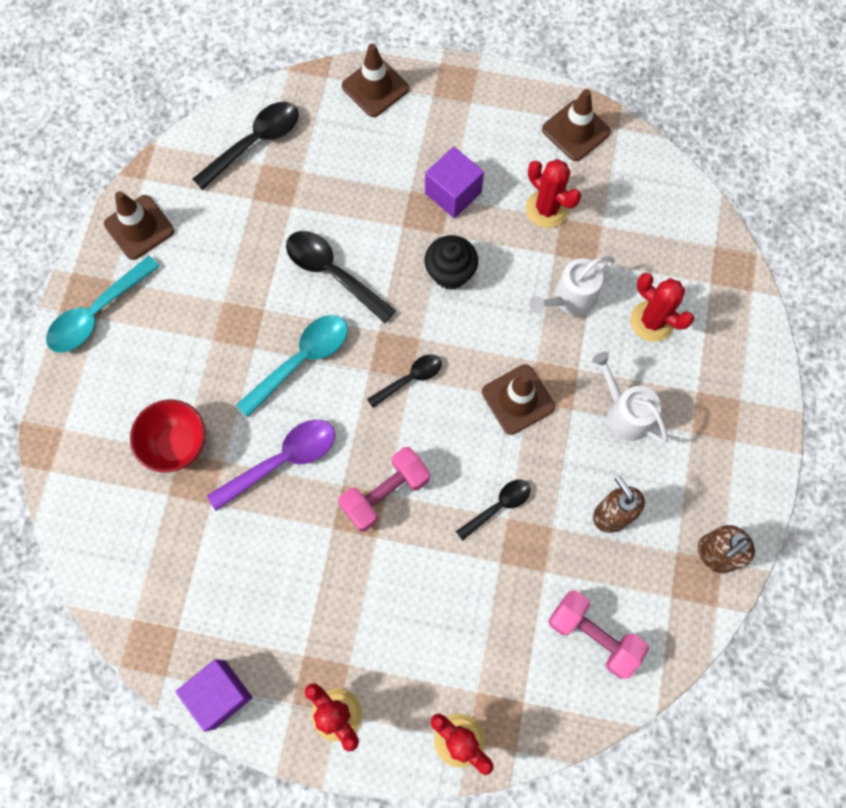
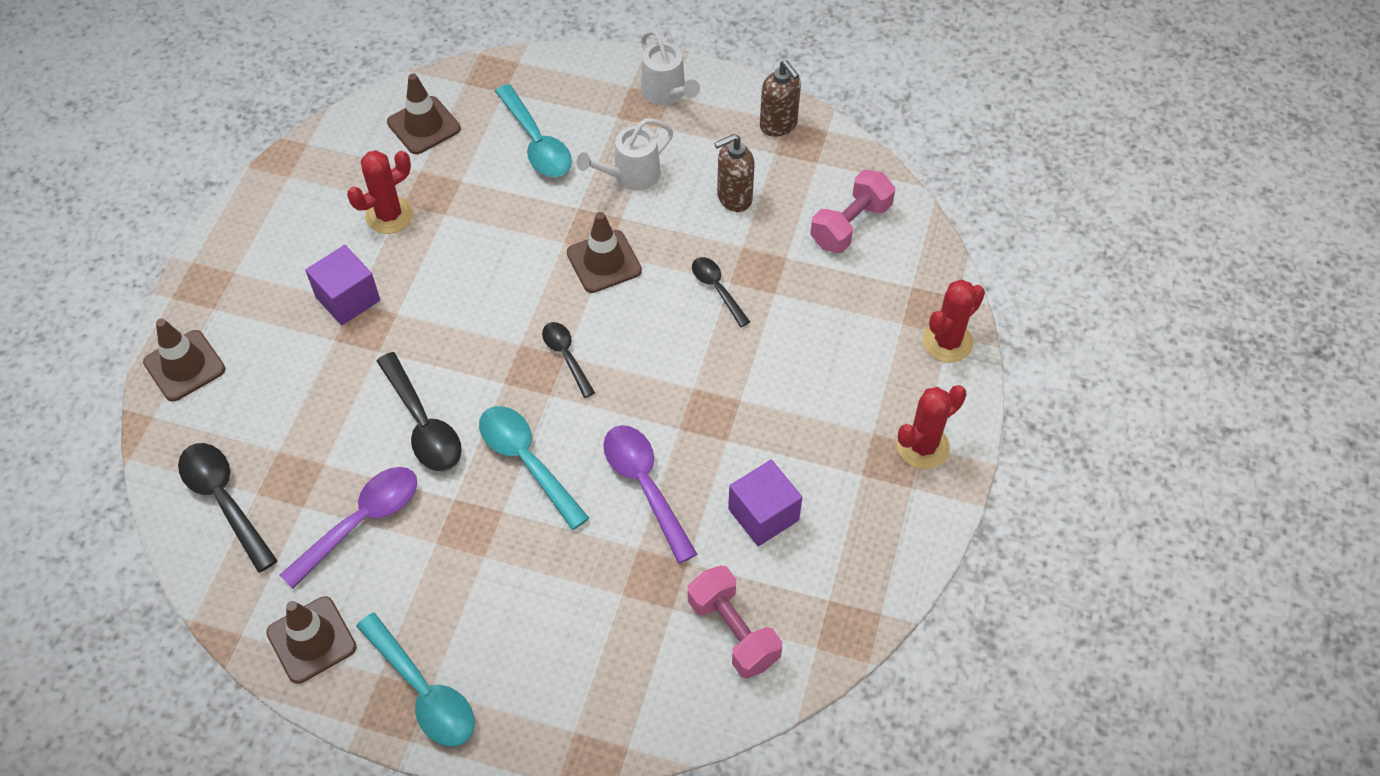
camera: 85 degrees left, 15 degrees down
red bowl [130,400,206,472] -> none
purple cube [176,659,252,732] -> purple cube moved to [728,460,802,546]
black spoon [286,231,396,323] -> black spoon turned 75 degrees counterclockwise [377,352,462,471]
pink dumbbell [338,447,430,532] -> pink dumbbell moved to [688,565,782,679]
black cupcake [425,235,478,290] -> none
white watering can [529,256,615,315] -> white watering can moved to [641,30,700,105]
brown traffic cone [542,89,611,161] -> brown traffic cone moved to [387,73,461,154]
red cactus [630,273,694,342] -> turquoise spoon [495,84,572,177]
none -> purple spoon [280,467,417,589]

